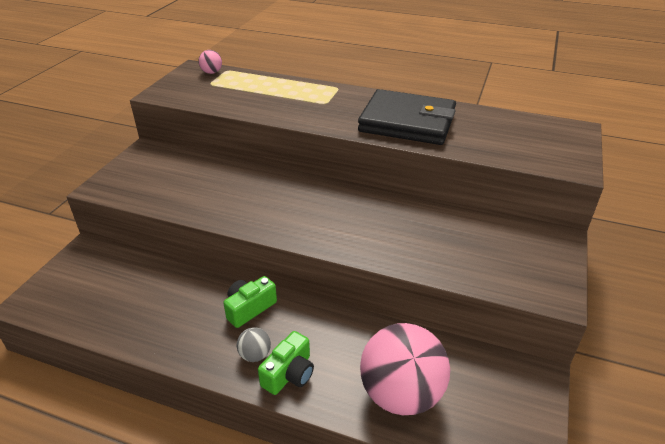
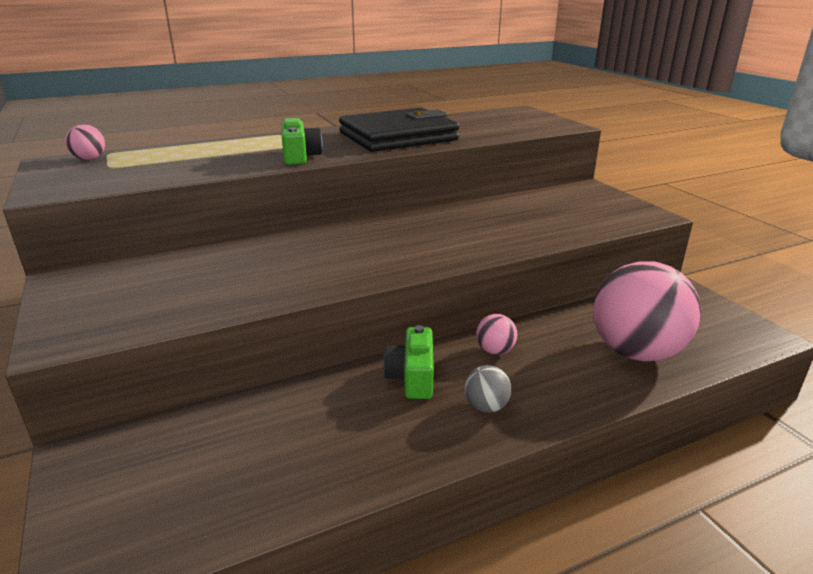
camera: 45 degrees left, 10 degrees down
green camera [258,331,314,395] -> green camera moved to [282,118,323,165]
none -> pink ball [476,314,517,355]

